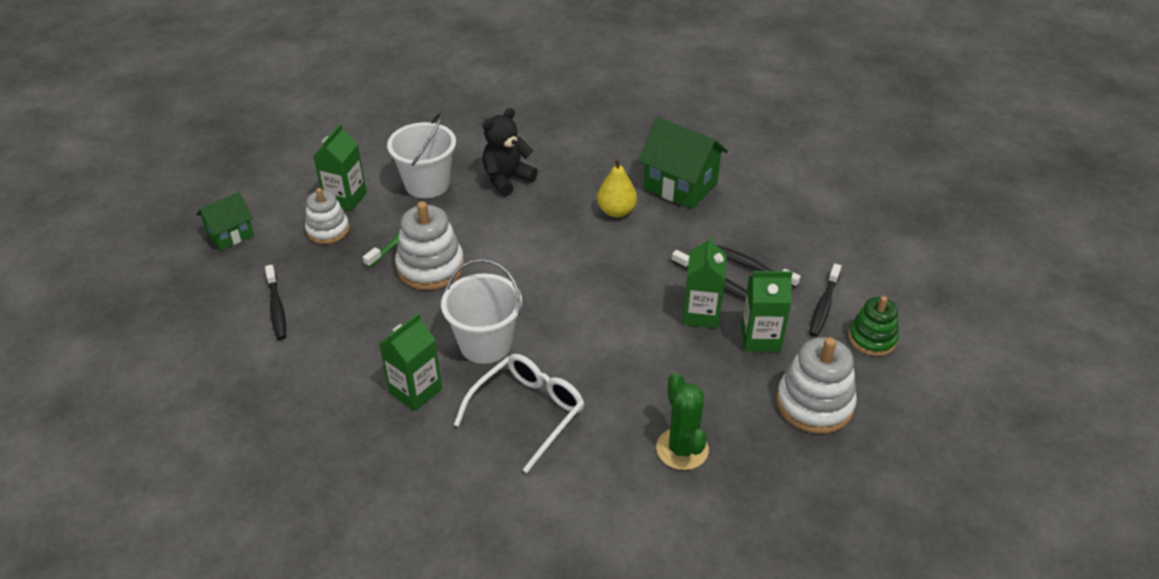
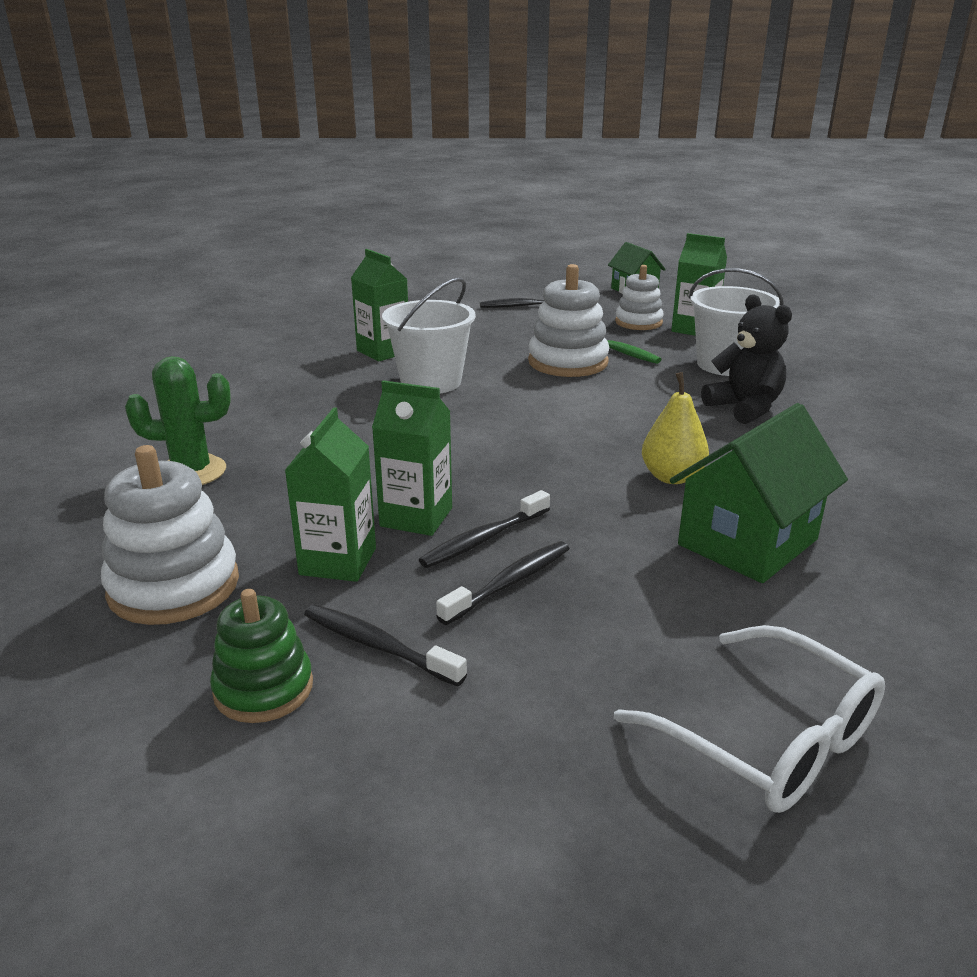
camera: 100 degrees right, 15 degrees down
white glasses [454,354,585,473] -> white glasses moved to [614,625,885,813]

